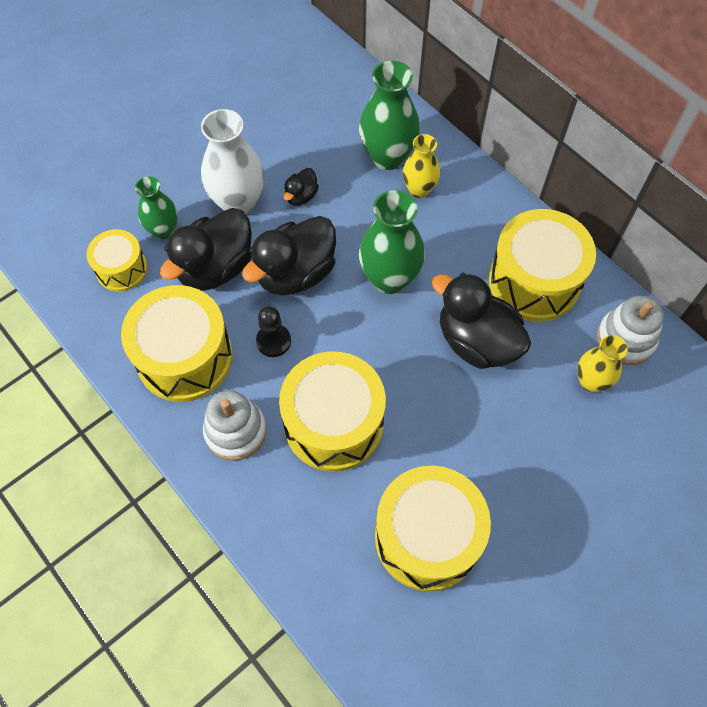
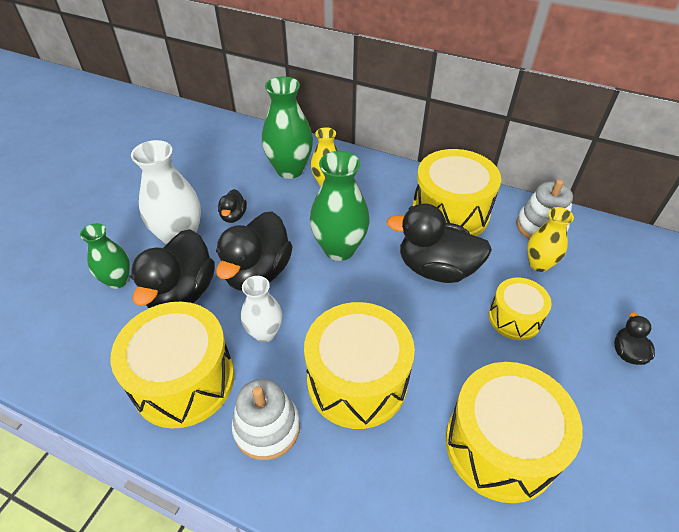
camera: 25 degrees left, 15 degrees down
yellow drum [86,229,147,291] -> yellow drum moved to [489,278,552,340]
black pawn [256,306,291,357] -> white vase [241,276,282,342]
none -> black duck [614,312,655,365]

